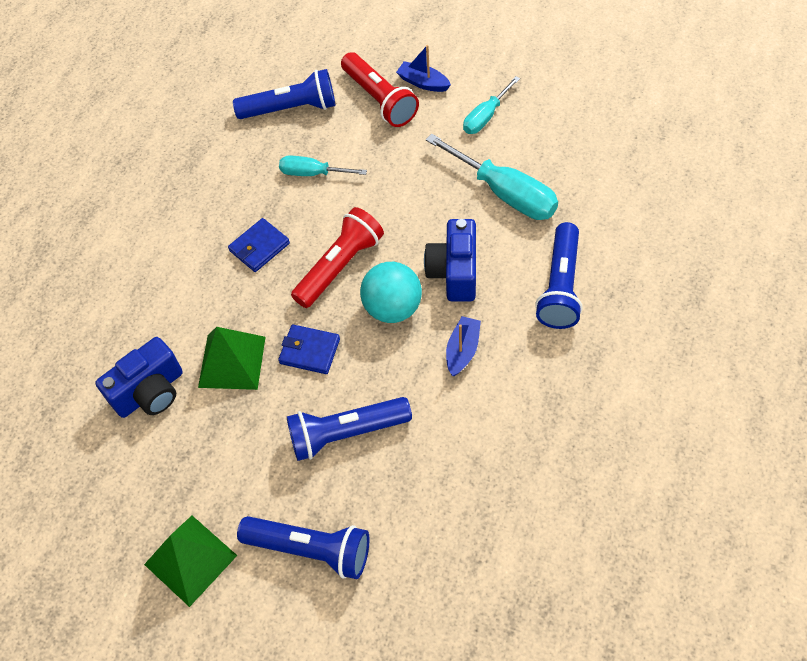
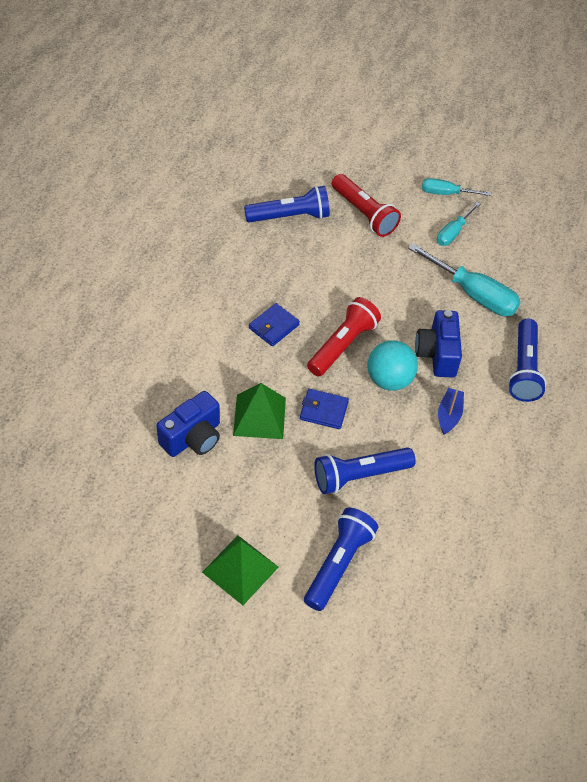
camera: 10 degrees left, 5 degrees down
blue flashlight [237,516,369,579] -> blue flashlight turned 75 degrees counterclockwise [304,508,378,611]
turquoise screwdriver [279,155,367,176] -> turquoise screwdriver moved to [422,178,491,196]
blue boat [396,45,451,92] -> none

